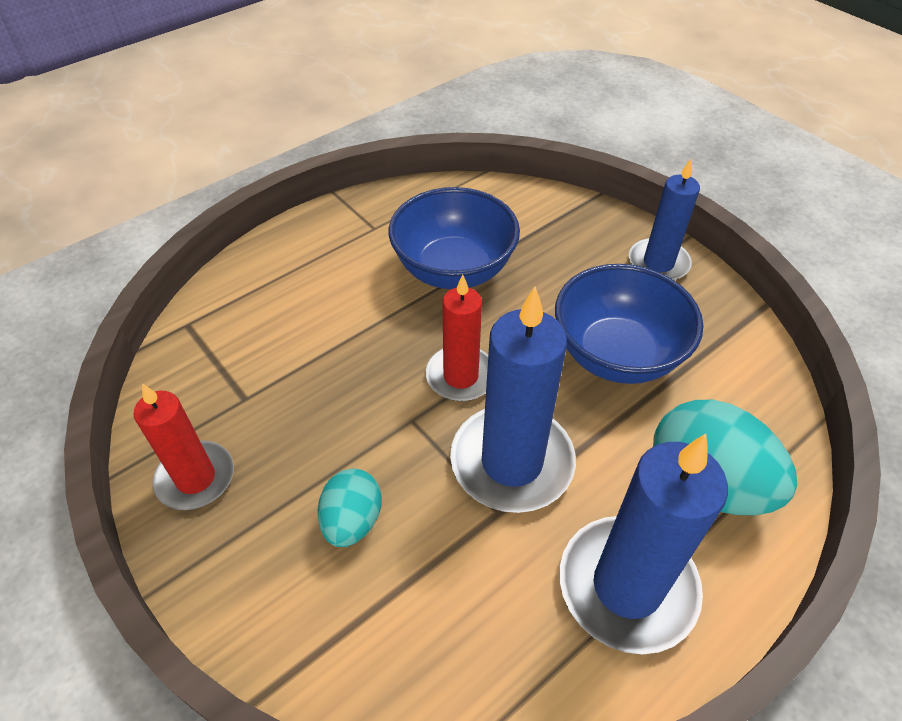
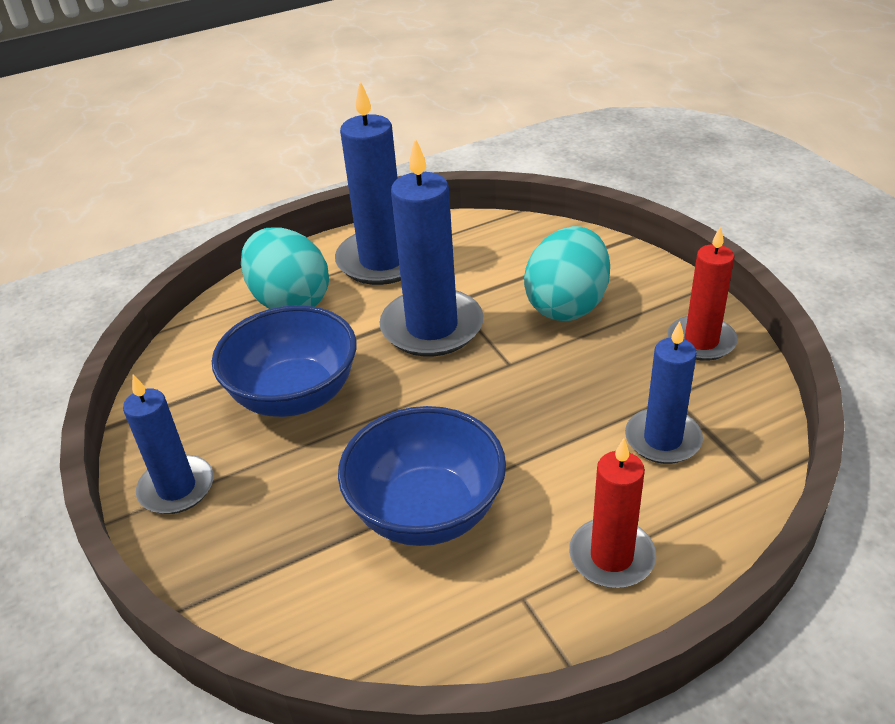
camera: 165 degrees left, 10 degrees down
turquoise egg [318,469,382,547] -> turquoise egg [524,226,610,321], size x1.73
red candle [426,275,488,401] -> red candle moved to [569,438,656,588]
none -> blue candle [625,321,703,464]

